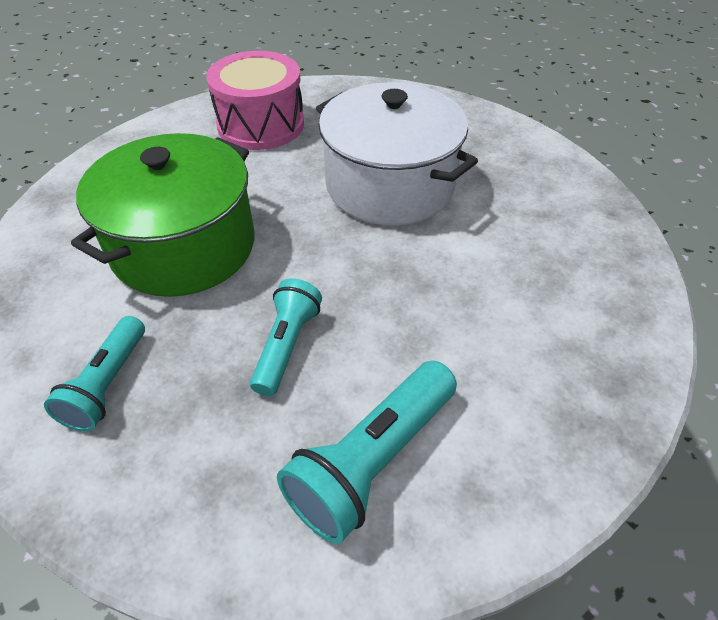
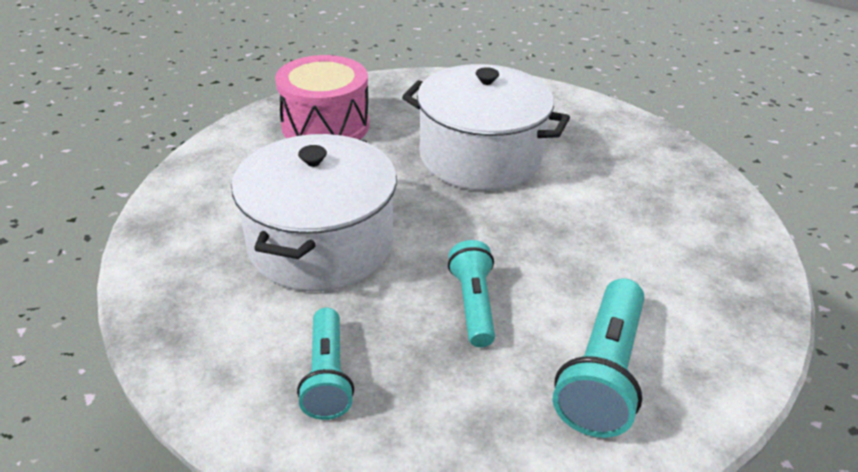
camera: 20 degrees left, 10 degrees down
green pot [71,133,254,297] -> white pot [231,134,397,291]

